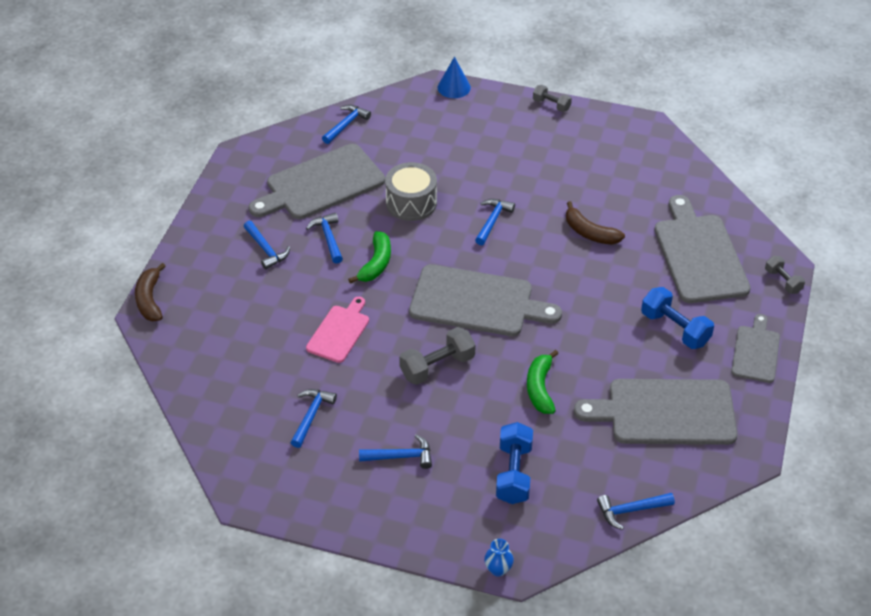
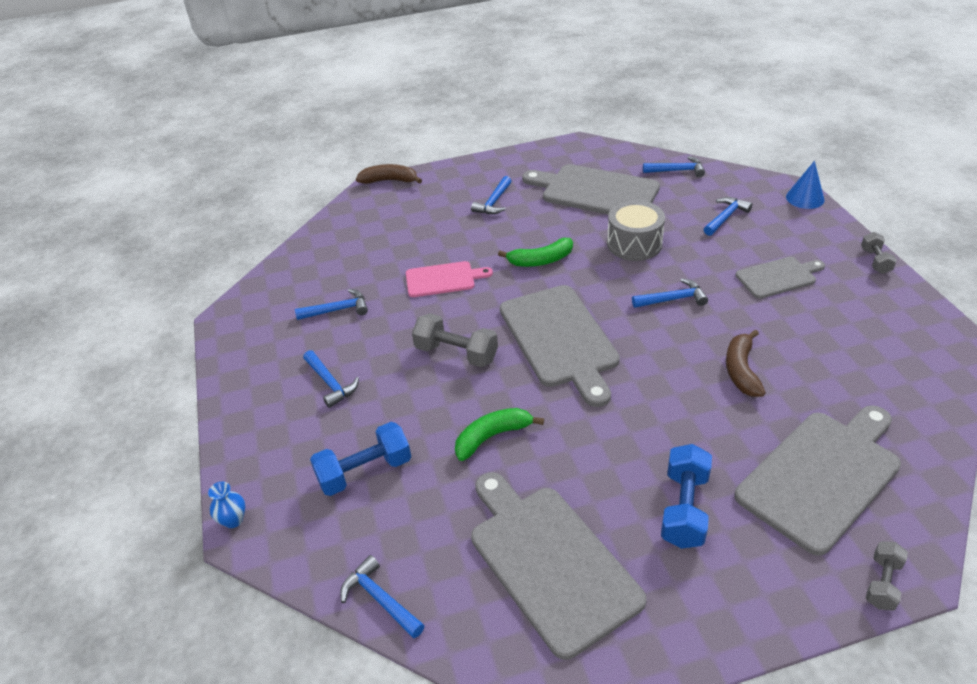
camera: 60 degrees right, 5 degrees down
brown banana [135,263,166,321] -> brown banana turned 45 degrees clockwise [356,164,422,184]
blue hammer [306,213,343,264] -> blue hammer moved to [704,197,752,236]
grey cutting board [731,314,780,383] -> grey cutting board moved to [735,257,825,299]

